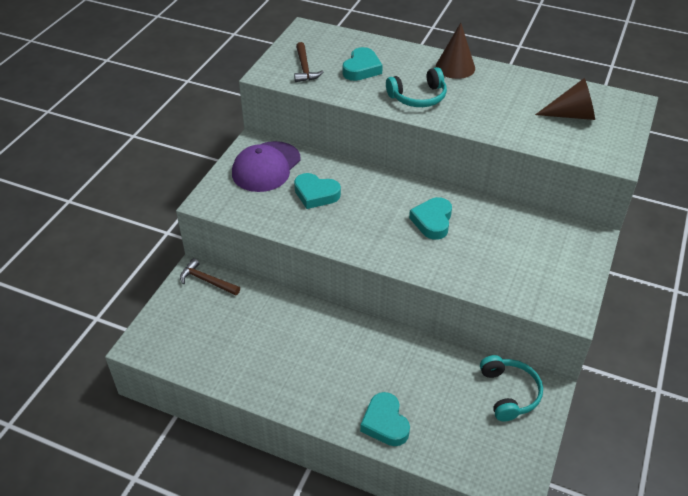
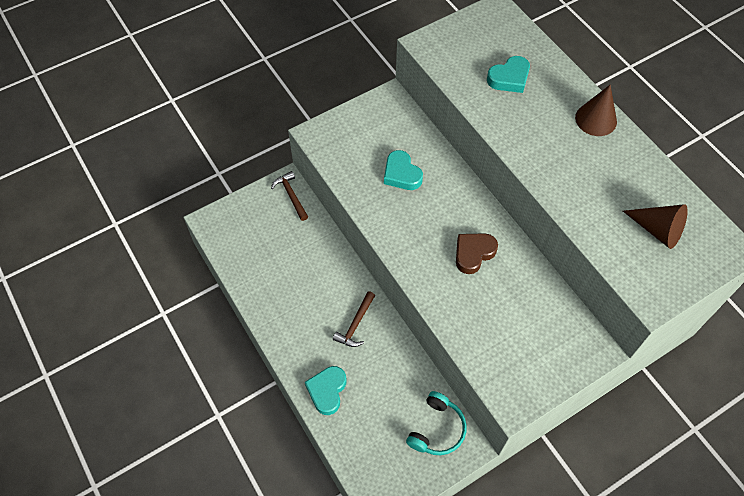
camera: 35 degrees right, 15 degrees up
purple cap [232,141,301,192] -> none
brown hammer [294,42,323,82] -> brown hammer moved to [333,291,375,347]
turquoise headphones [386,67,447,107] -> none
turquoise heart [409,197,452,240] -> brown heart [456,233,498,274]

